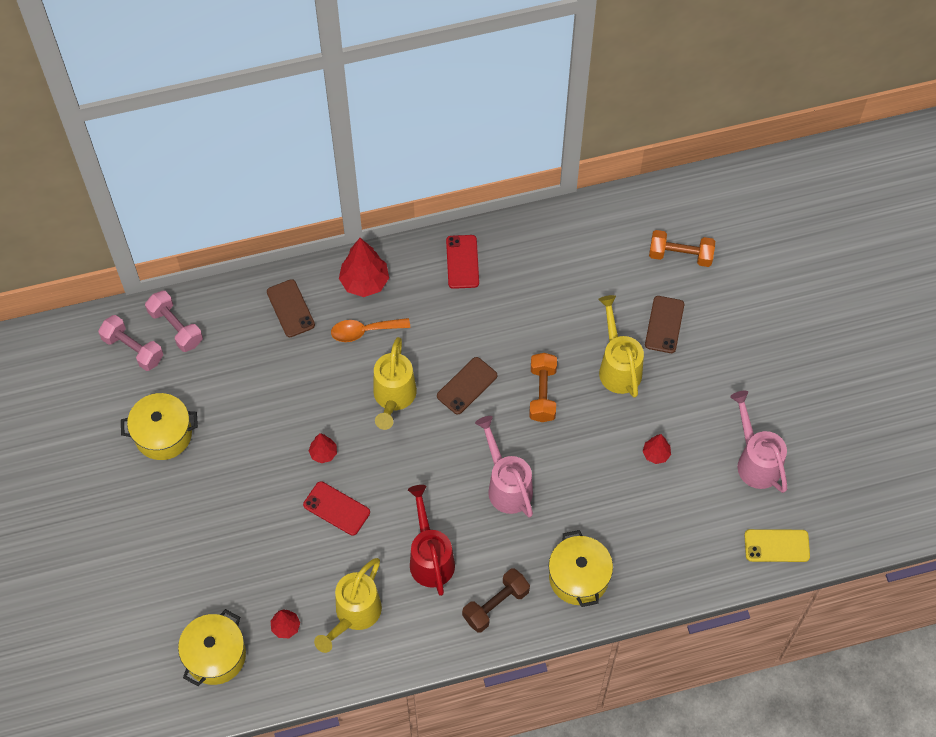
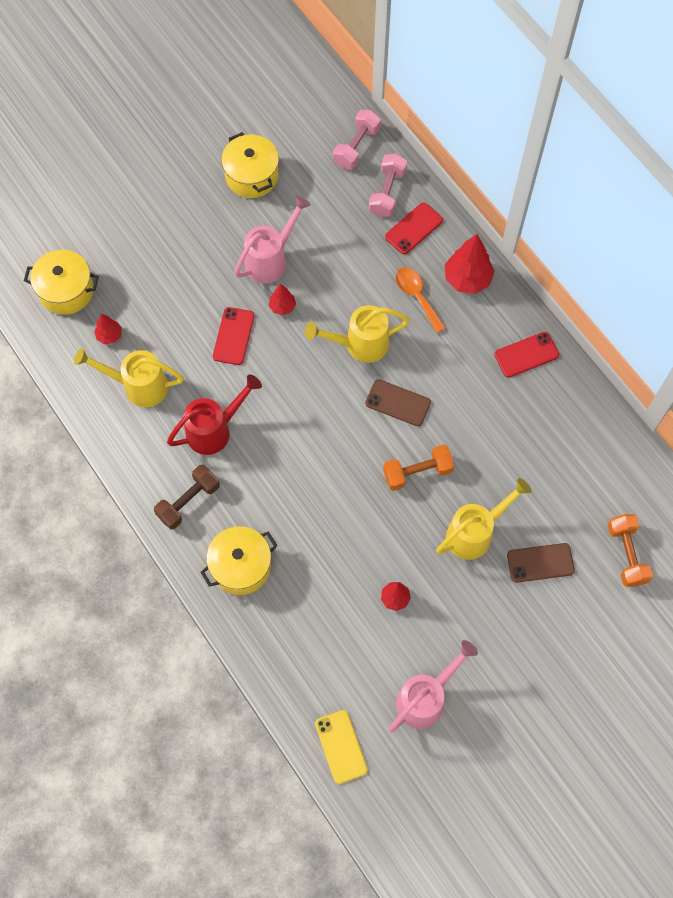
camera: 70 degrees right, 5 degrees up
pink dumbbell [98,315,163,371] -> pink dumbbell moved to [369,153,407,217]
brown phone [267,279,315,337] -> red phone [385,202,443,255]
brown dumbbell [462,568,530,633] -> brown dumbbell turned 75 degrees counterclockwise [154,465,220,529]
pink watering can [475,416,533,518] -> pink watering can moved to [234,195,311,283]

